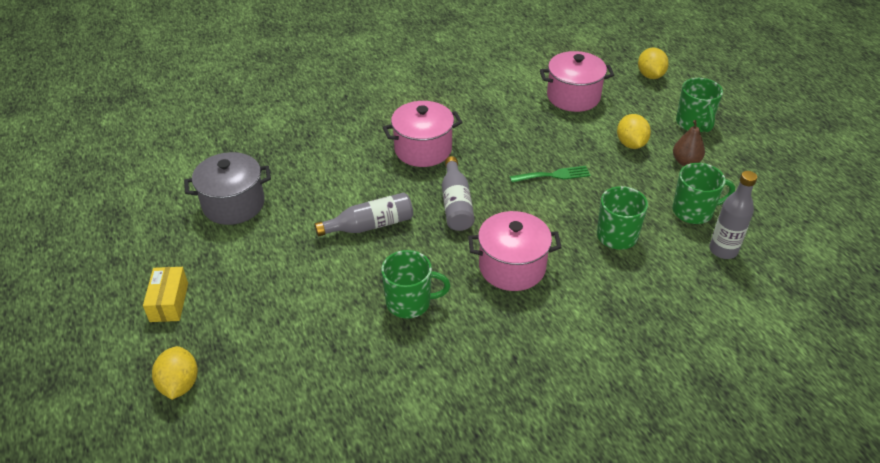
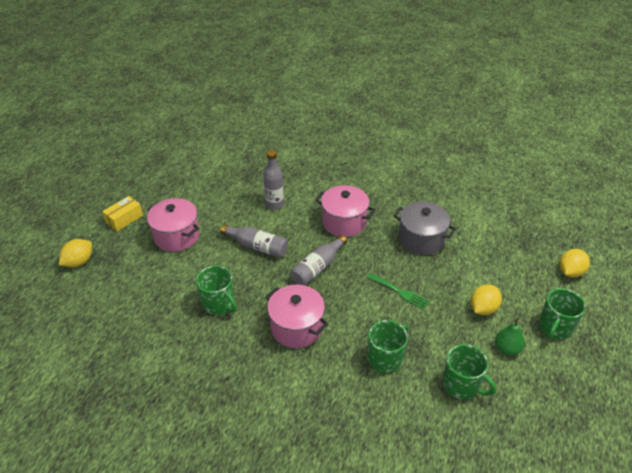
camera: 45 degrees right, 0 degrees up
grey pot [184,152,271,225] -> grey pot moved to [393,202,456,255]
pink pot [540,51,614,112] -> pink pot moved to [147,198,199,252]
brown pear [673,120,705,166] -> green pear [495,318,525,356]
grey bottle [709,171,757,259] -> grey bottle moved to [263,150,284,210]

